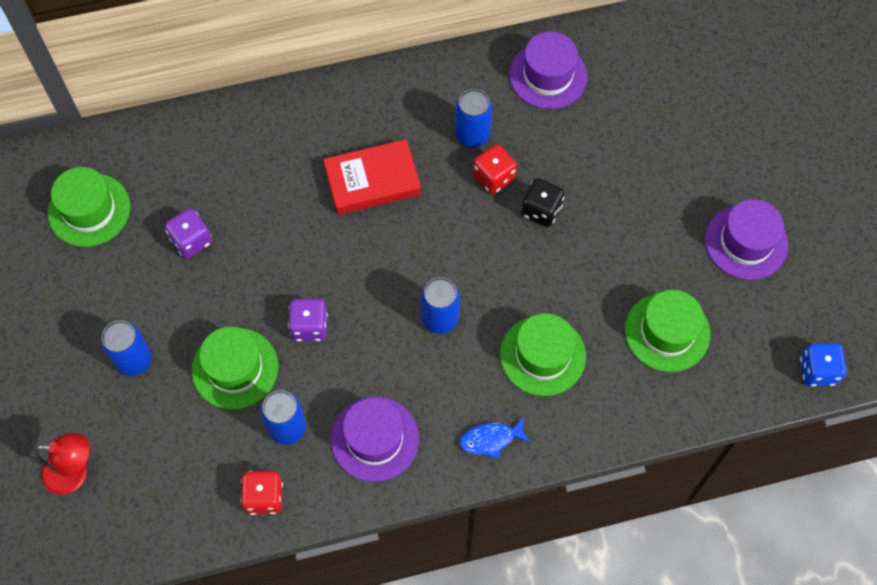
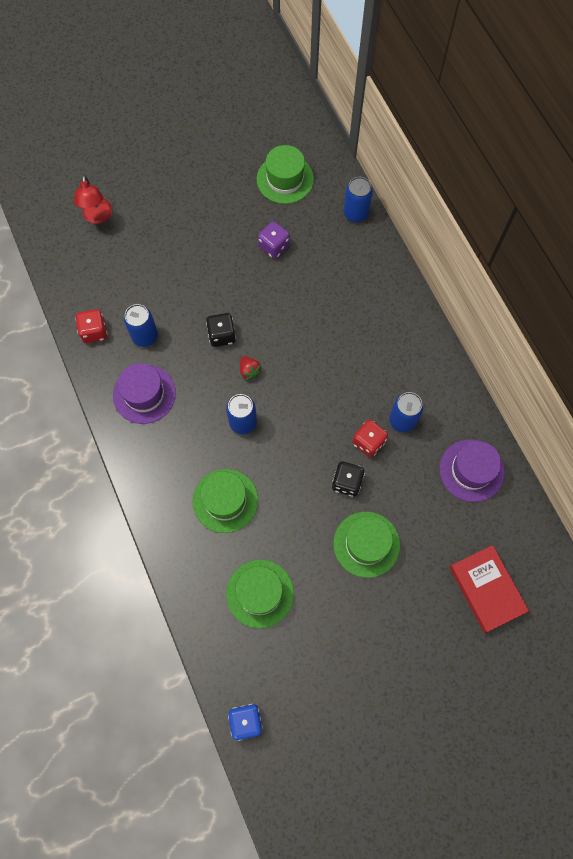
camera: 80 degrees right, 5 degrees up
blue can [101,320,152,376] -> blue can moved to [344,177,373,222]
green hat [192,327,278,410] -> green hat moved to [333,512,400,578]
purple dice [288,299,328,341] -> black dice [206,313,236,347]
red book [323,139,421,215] -> red book moved to [449,545,529,633]
blue fish [459,417,531,459] -> none
purple hat [705,199,788,280] -> none
none -> red strawberry [240,356,262,380]

